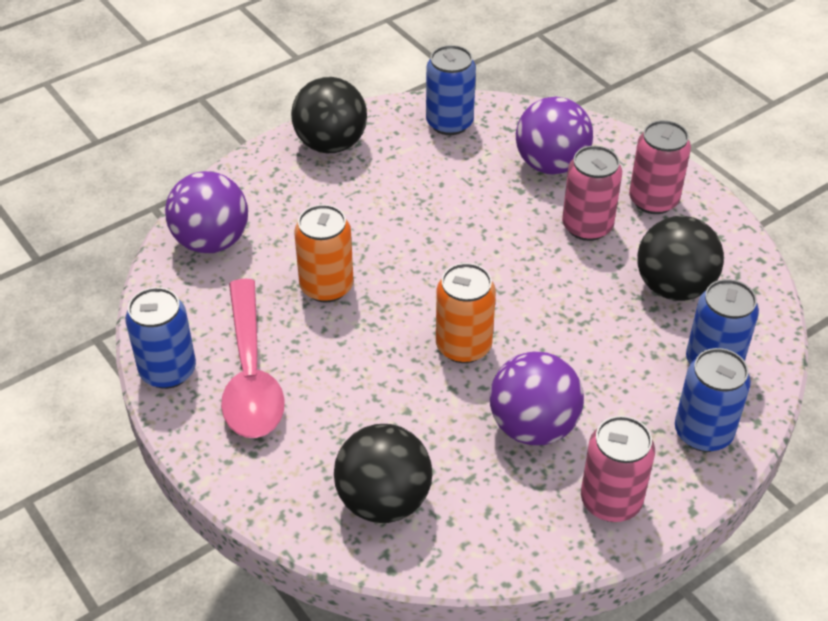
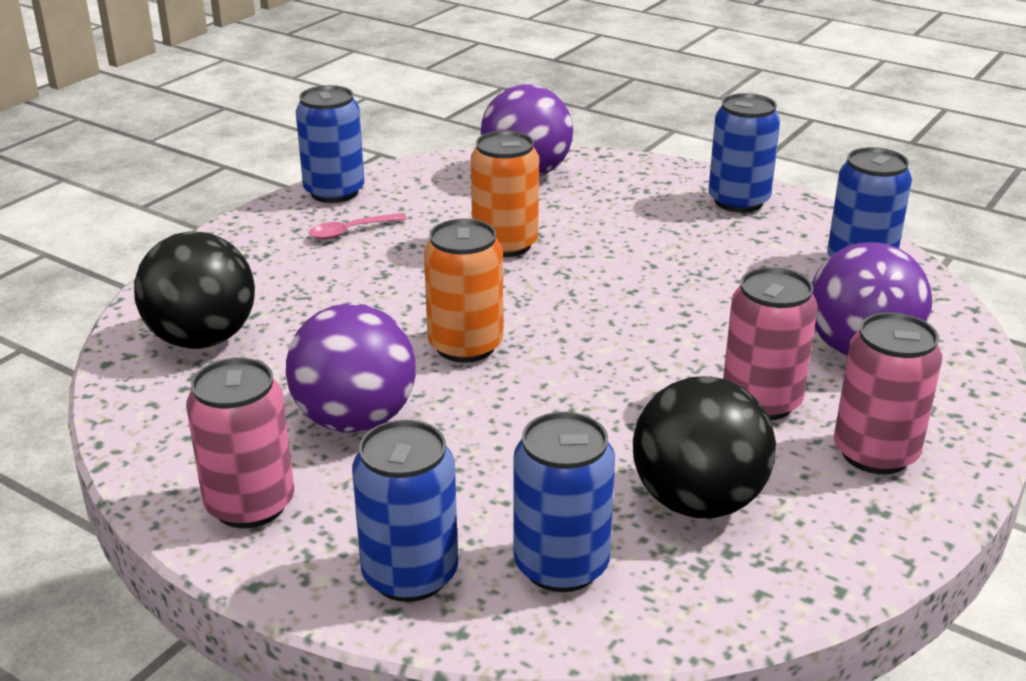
camera: 70 degrees right, 15 degrees down
pink spoon [221,279,285,438] -> pink spoon [309,213,407,240], size x0.42
black ball [291,77,367,153] -> blue can [708,93,780,212]

